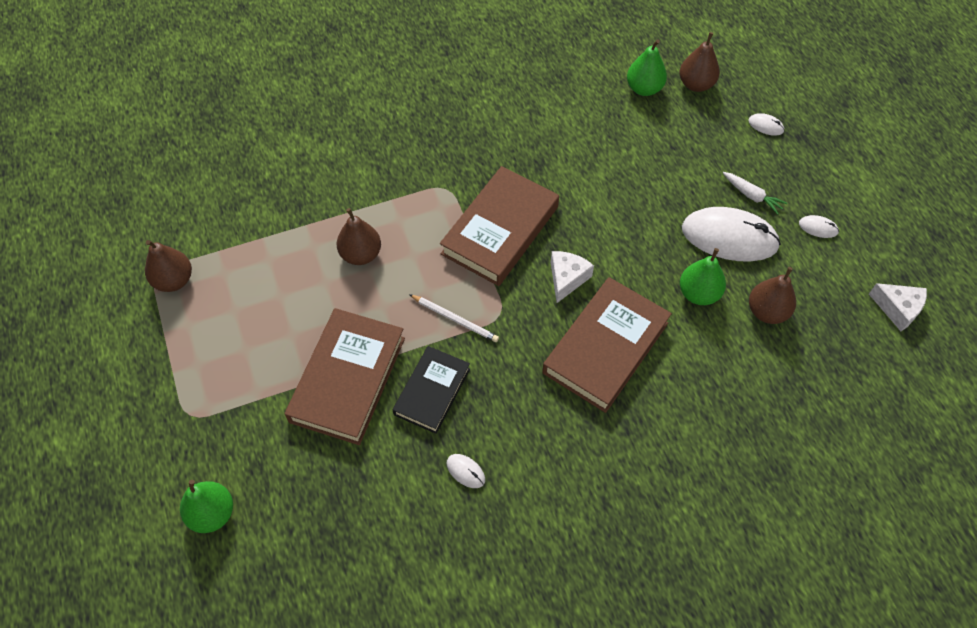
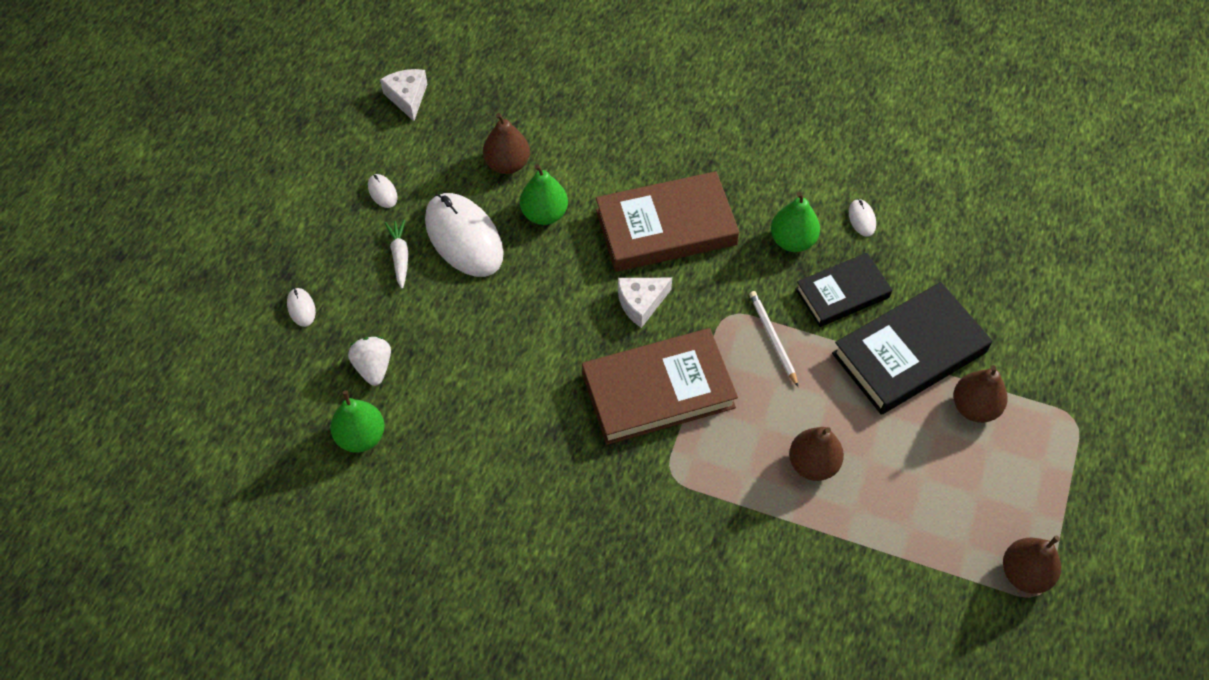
camera: 140 degrees left, 0 degrees up
green pear [180,480,233,533] -> green pear moved to [771,192,820,252]
brown book [285,308,405,445] -> black book [832,282,992,415]
brown pear [680,32,720,92] -> brown pear moved to [953,365,1007,423]
none -> white strawberry [348,336,391,386]

